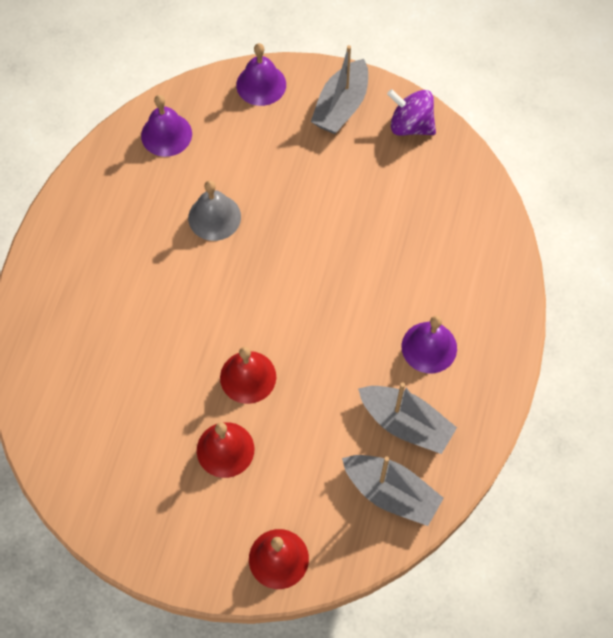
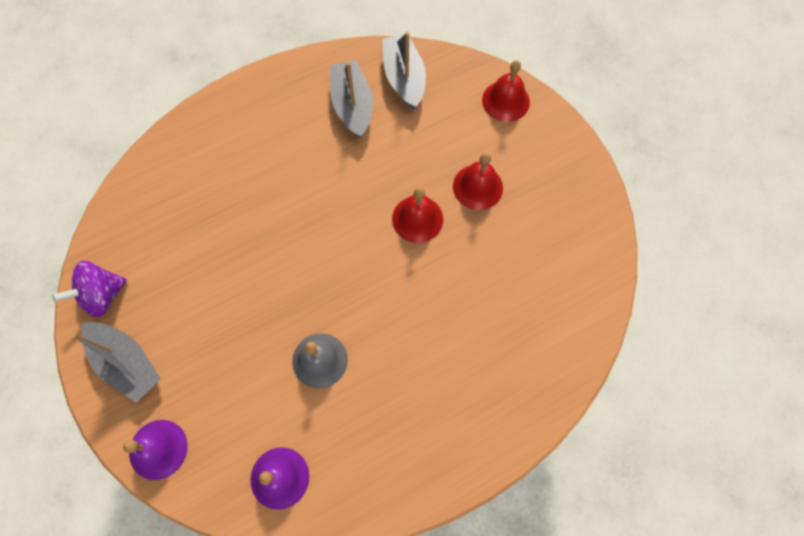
camera: 135 degrees left, 5 degrees up
grey boat [311,45,368,134] -> grey boat turned 60 degrees clockwise [71,322,161,403]
purple spinning top [387,89,436,136] -> purple spinning top turned 75 degrees clockwise [52,260,127,317]
purple bell [402,316,457,373] -> none

